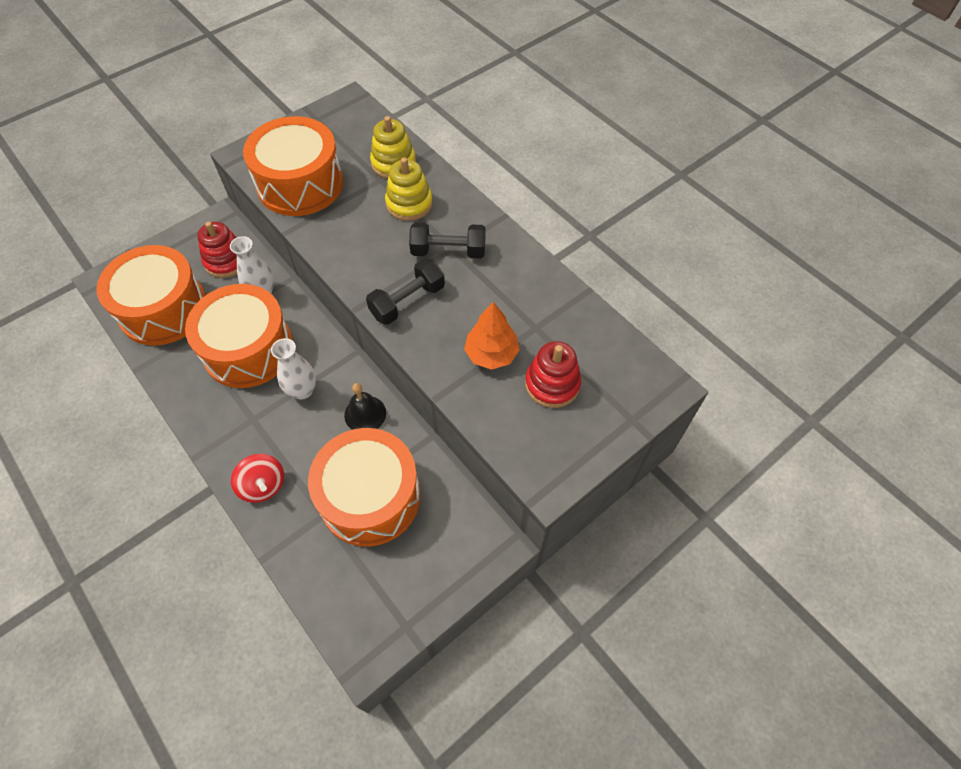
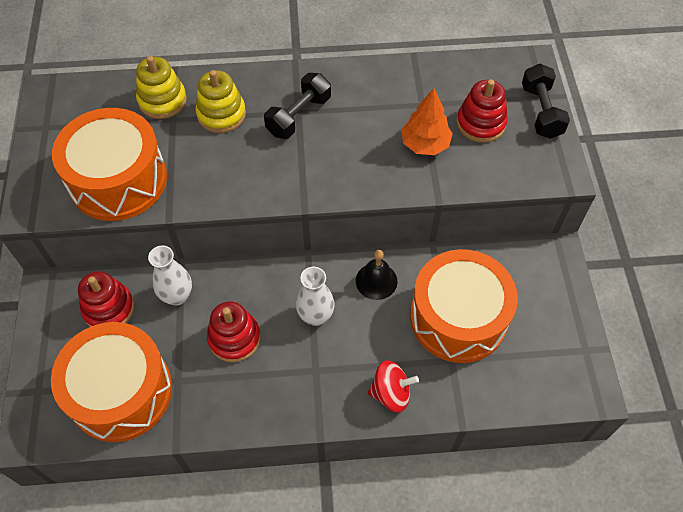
camera: 55 degrees left, 0 degrees up
orange drum [185,284,293,388] -> red stacking toy [207,301,261,362]
black dumbbell [366,258,445,325] -> black dumbbell moved to [522,64,570,139]

